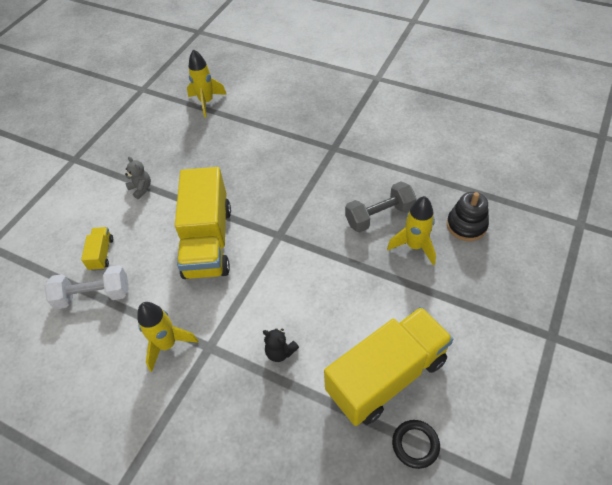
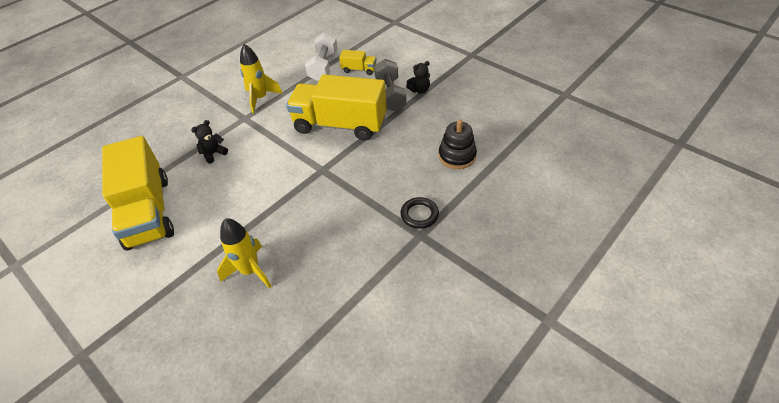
camera: 105 degrees right, 5 degrees down
grey teddy bear [125,156,151,199] -> black teddy bear [406,61,430,94]
yellow rocket [187,49,227,118] -> none
grey dumbbell [345,182,417,233] -> grey dumbbell moved to [374,59,407,112]
black ring [392,420,440,469] -> black ring moved to [401,197,439,229]
black stacking toy [447,192,489,241] -> black stacking toy moved to [438,120,477,169]

